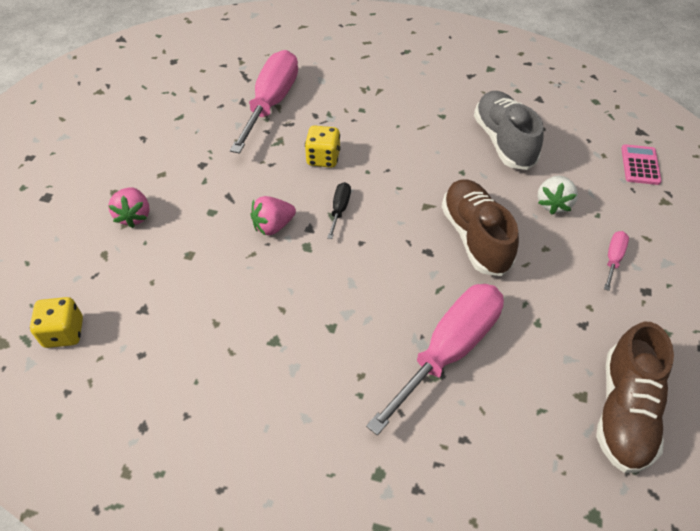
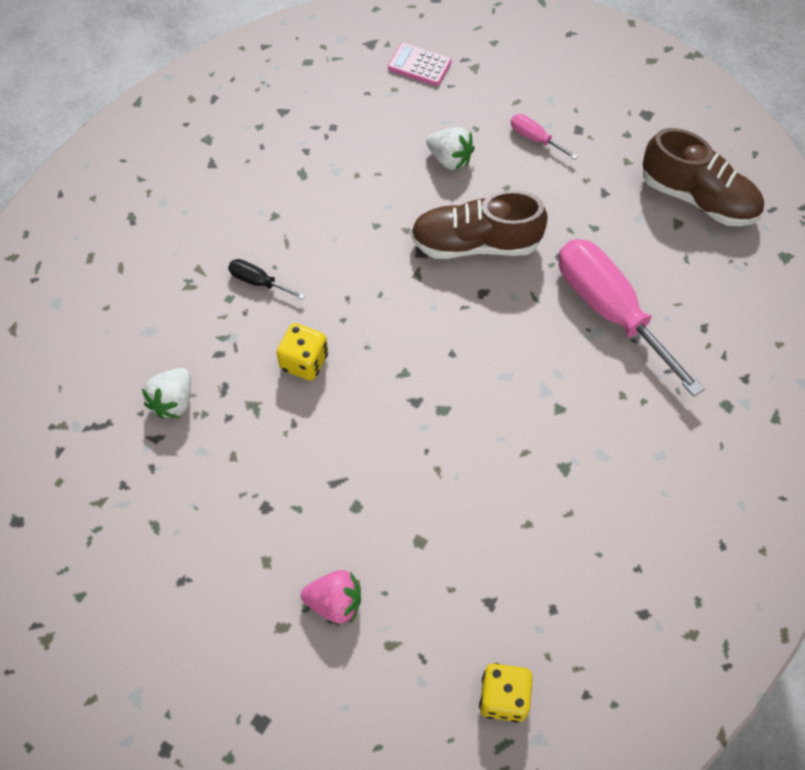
camera: 75 degrees left, 10 degrees up
pink screwdriver [230,50,298,154] -> white strawberry [142,368,191,418]
pink strawberry [250,196,296,236] -> none
black screwdriver [327,182,351,239] -> black screwdriver moved to [228,259,305,300]
grey shoe [474,91,544,170] -> none

